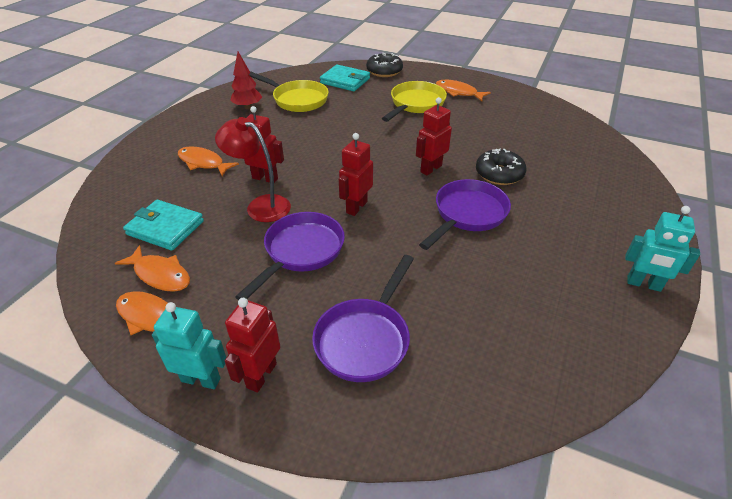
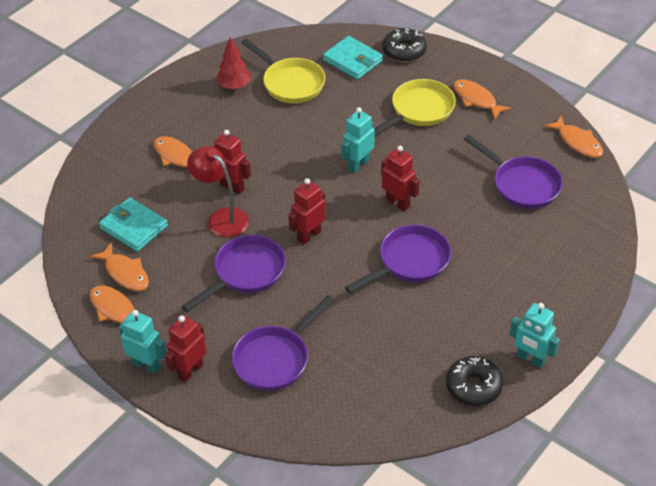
camera: 15 degrees right, 5 degrees up
red robot [416,97,452,176] -> red robot turned 75 degrees clockwise [381,146,420,211]
black donut [476,148,526,185] -> black donut moved to [446,356,503,406]
none -> turquoise robot [341,107,375,173]
none -> purple pan [464,134,563,209]
none -> orange fish [544,116,603,158]

